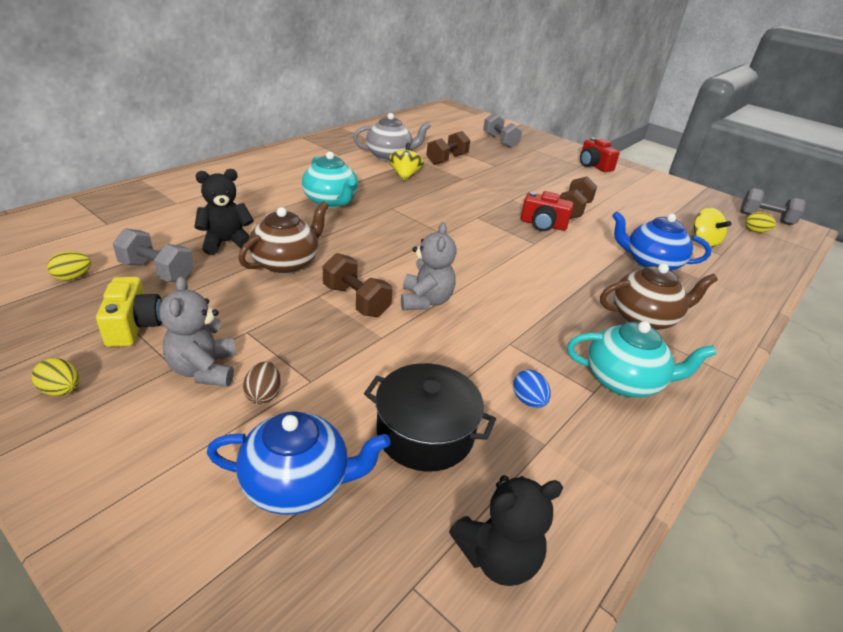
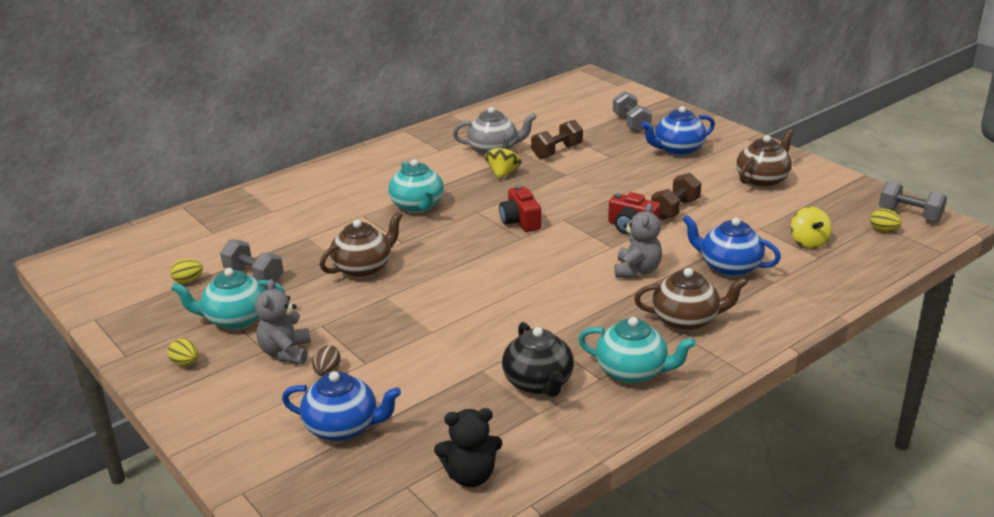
camera: 15 degrees right, 5 degrees down
yellow camera [96,277,162,347] -> turquoise teapot [171,268,285,330]
black teddy bear [194,169,254,255] -> none
brown dumbbell [323,253,392,317] -> none
black pot [364,363,496,472] -> none
grey teddy bear [401,222,457,310] -> grey teddy bear moved to [615,203,662,278]
blue egg [513,370,551,408] -> black teapot [502,322,574,397]
red camera [580,137,620,172] -> red camera moved to [499,185,541,232]
none -> blue teapot [641,106,715,156]
none -> brown teapot [736,129,794,188]

